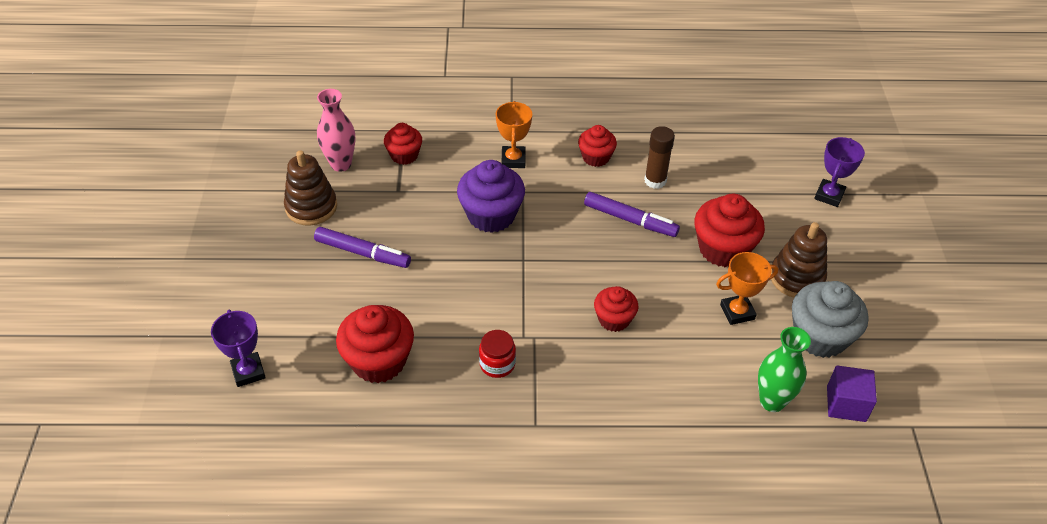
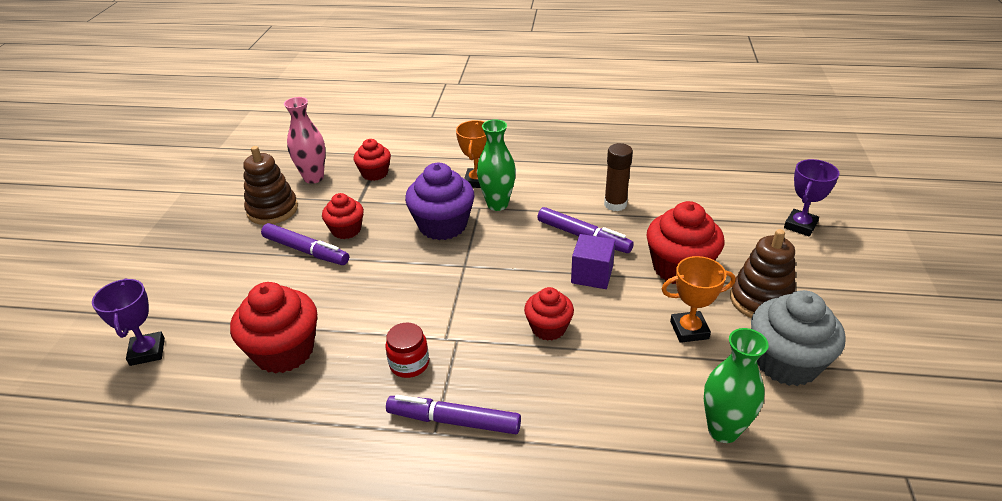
camera: 10 degrees right, 10 degrees down
red cupcake [578,125,617,167] -> red cupcake moved to [322,193,364,239]
purple cube [827,366,877,422] -> purple cube moved to [571,234,615,289]
none -> purple marker [386,395,521,434]
none -> green vase [477,120,516,211]

